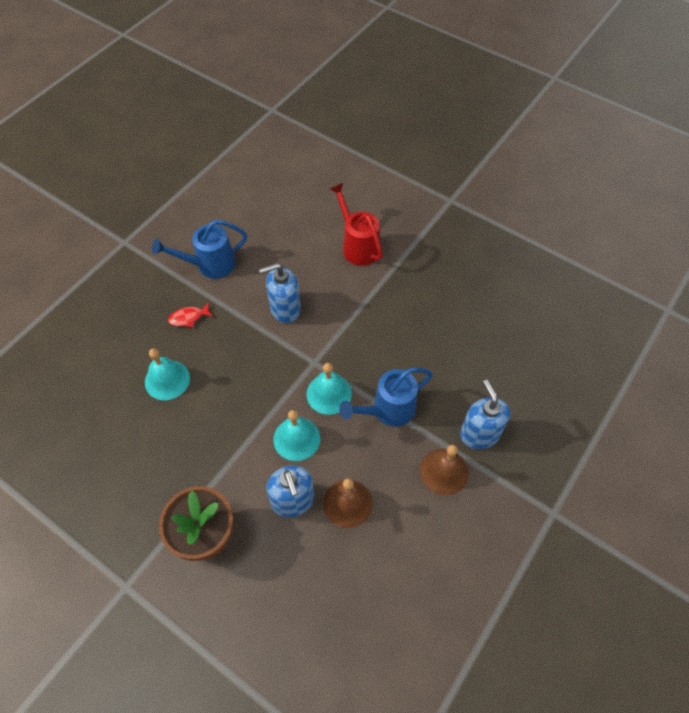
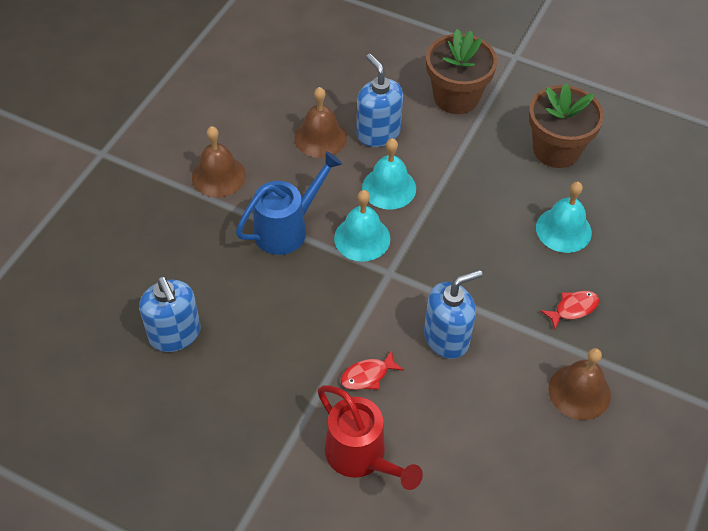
camera: 170 degrees right, 5 degrees down
blue watering can [152,220,247,279] -> brown bell [548,348,611,420]
blue soap dispenser [460,380,510,449] -> blue soap dispenser moved to [139,276,200,352]
none -> red fish [340,350,404,390]
none -> brown flower pot [529,83,604,168]

